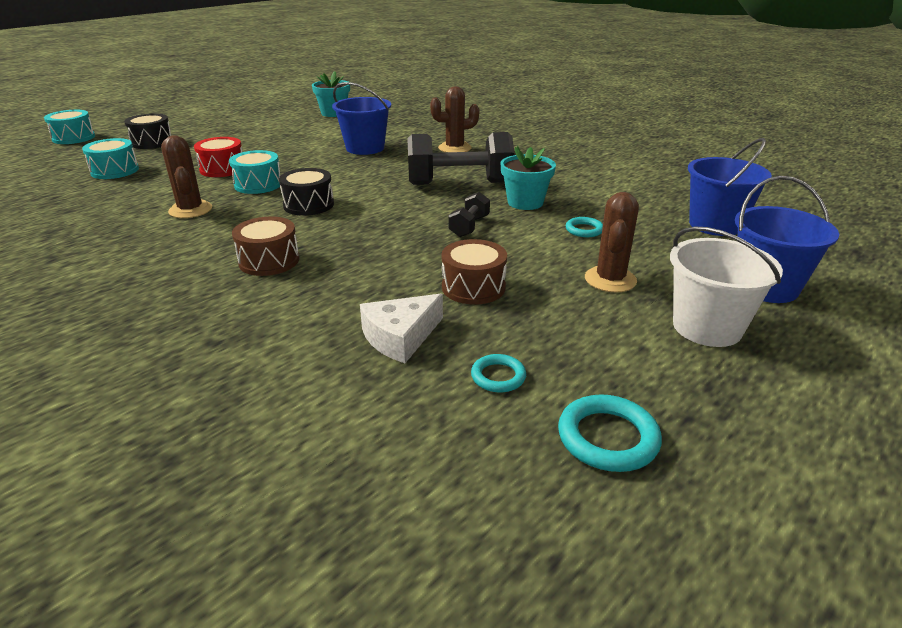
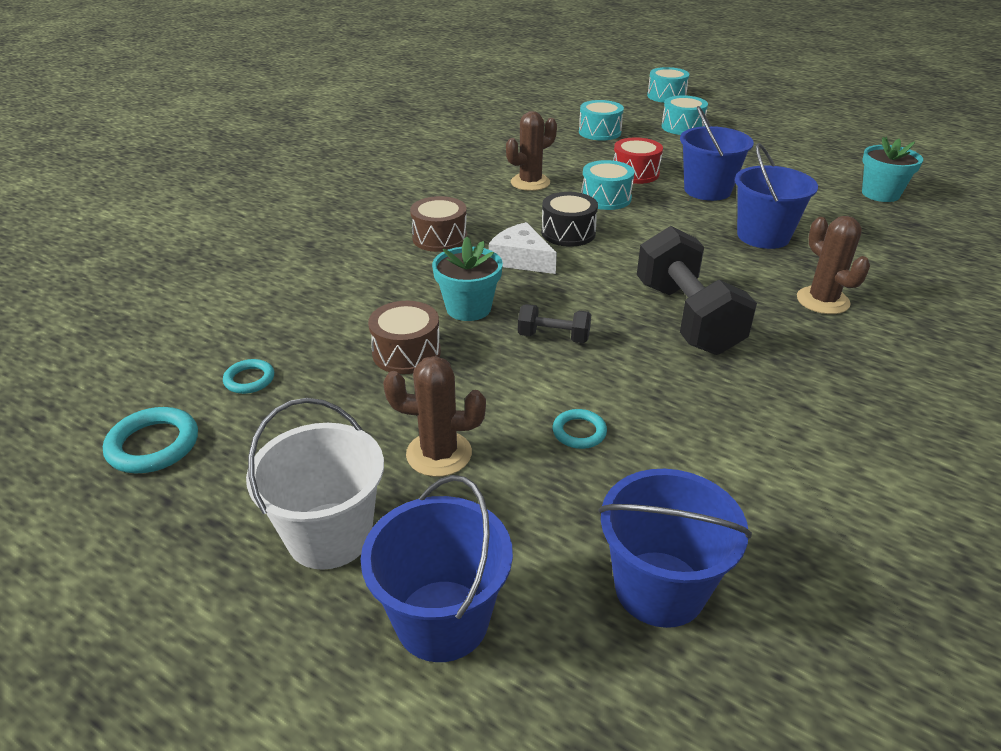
camera: 80 degrees right, 5 degrees up
black drum [124,113,172,149] -> turquoise drum [662,95,708,135]
white cheese [360,294,443,363] -> white cheese moved to [489,222,557,274]
turquoise flower pot [501,146,556,210] -> turquoise flower pot moved to [432,237,503,321]
none -> blue bucket [680,106,754,201]

